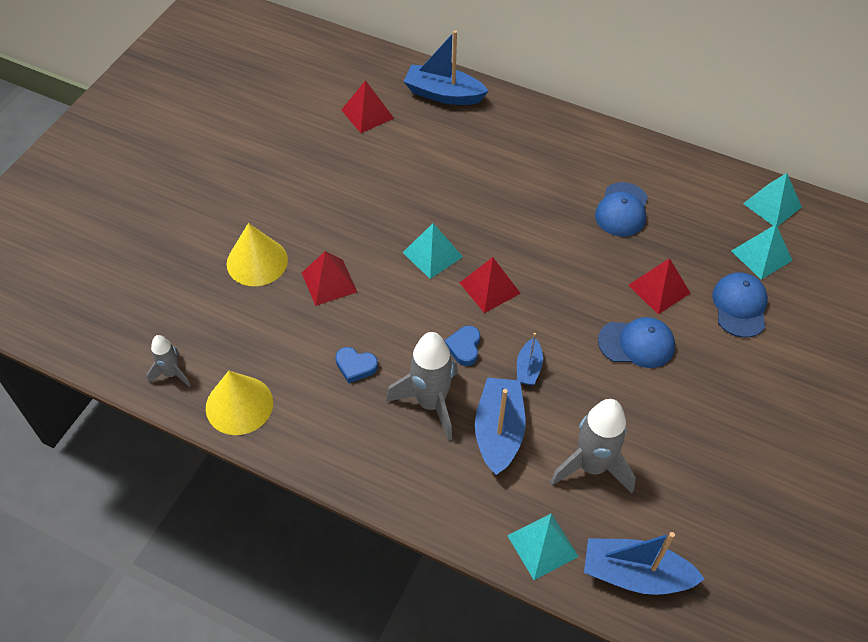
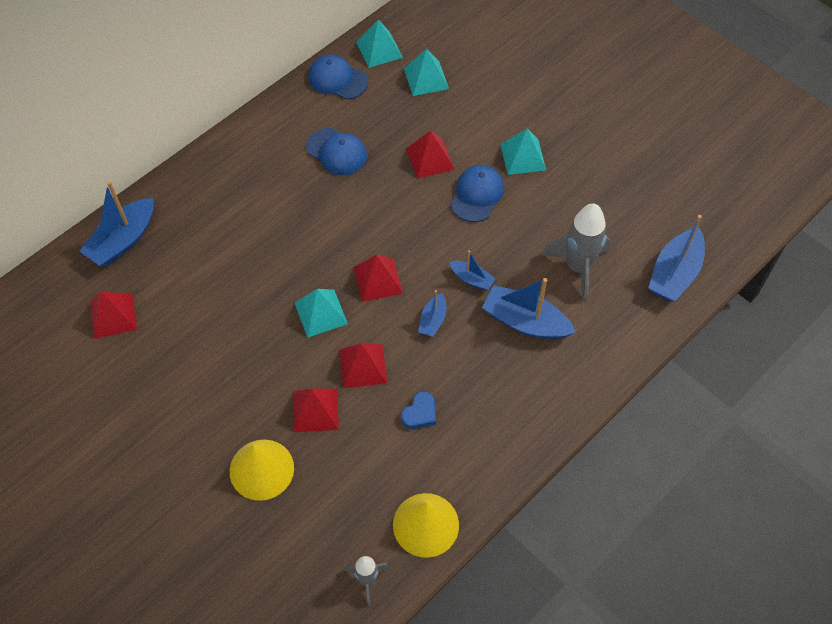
camera: 70 degrees left, 5 degrees up
grey rocket [386,332,458,441] -> none
blue heart [444,326,480,366] -> blue boat [418,290,446,337]
turquoise pyramid [507,513,579,580] -> turquoise pyramid moved to [500,129,546,175]
blue cap [712,273,768,338] -> blue cap moved to [308,54,368,99]
none -> red pyramid [339,343,387,388]

